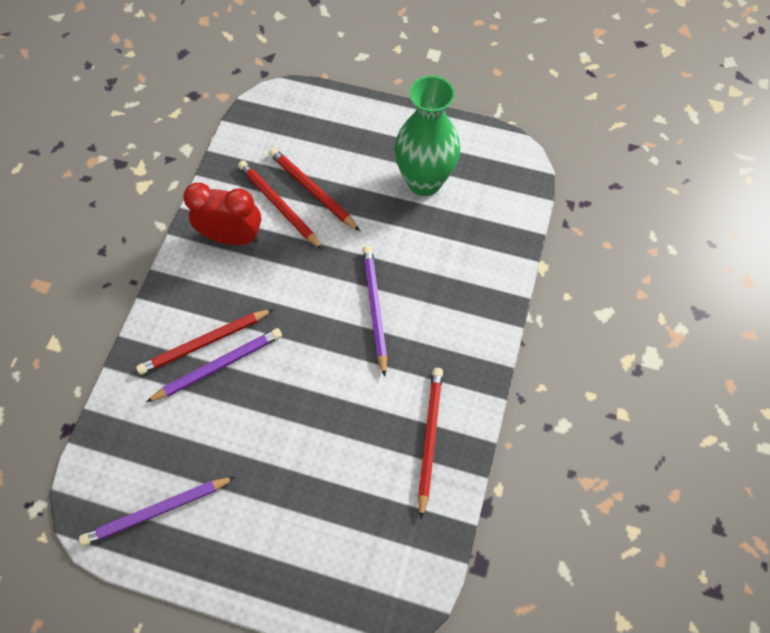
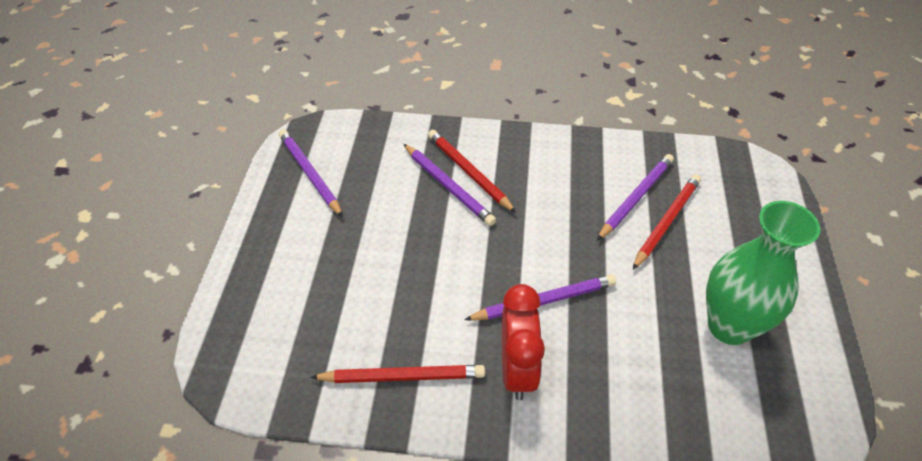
camera: 80 degrees right, 15 degrees down
red clock [183,183,261,245] -> red clock moved to [502,284,545,400]
red pencil [238,160,323,250] -> purple pencil [597,154,674,241]

